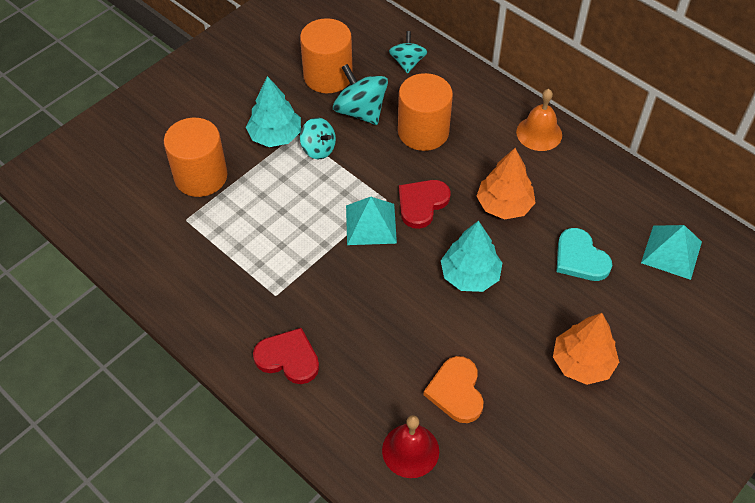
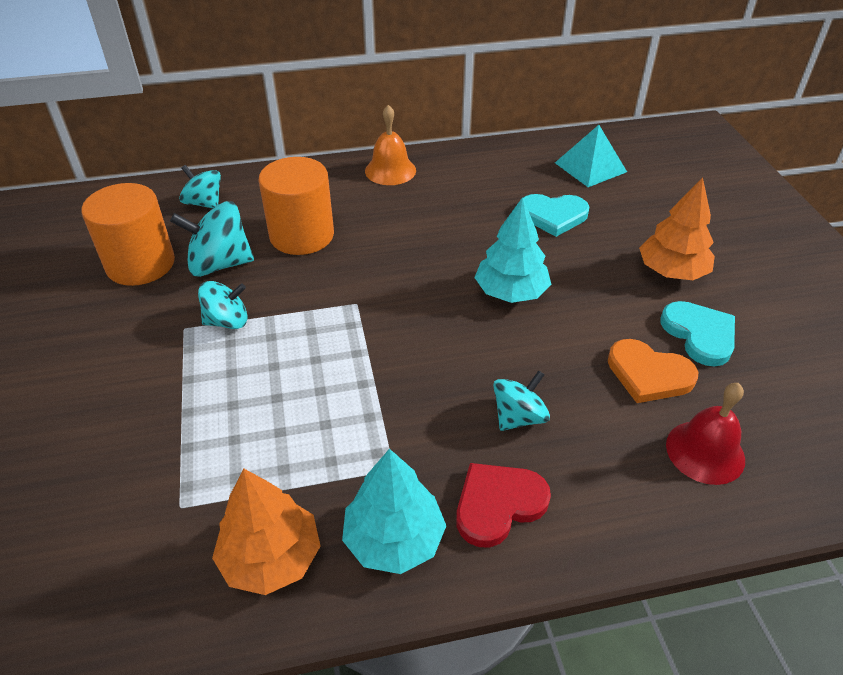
camera: 55 degrees left, 10 degrees down
orange cylinder [164,118,228,197] -> none
turquoise tree [246,76,301,147] -> turquoise tree moved to [342,449,446,574]
turquoise pyramid [346,197,397,245] -> none
red heart [399,180,450,229] -> none
orange tree [476,148,536,219] -> orange tree moved to [212,469,320,595]
none -> turquoise spinning top [493,370,550,431]
none -> turquoise heart [660,301,735,367]

